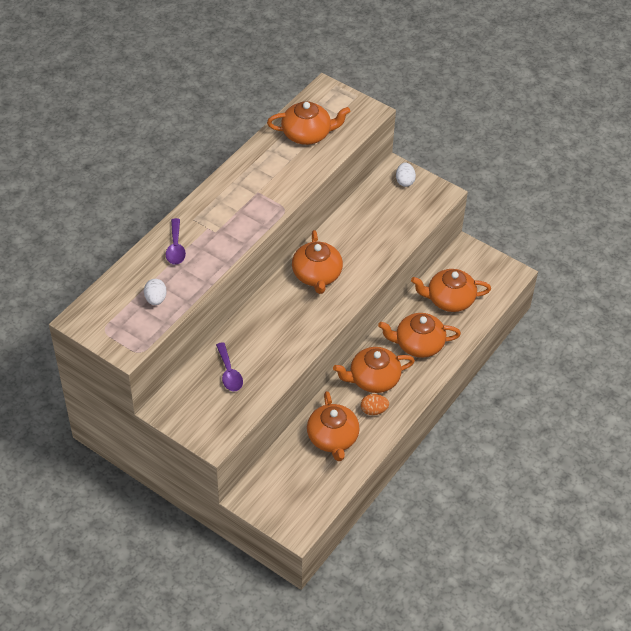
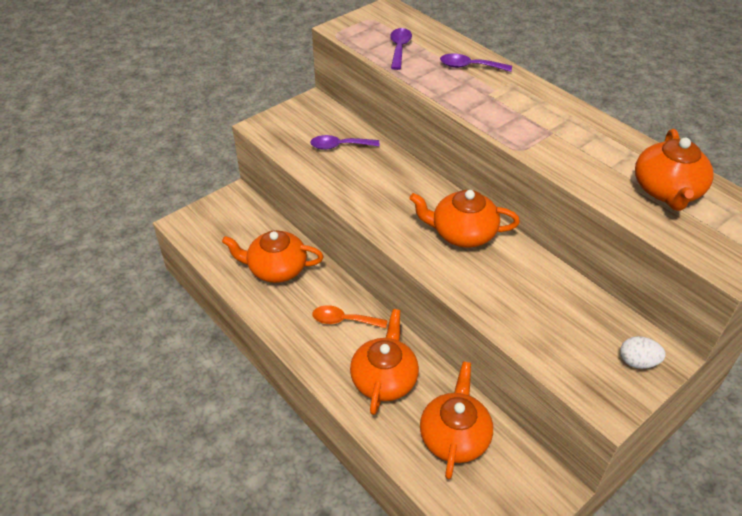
camera: 105 degrees right, 5 degrees down
white egg [144,279,167,305] -> purple spoon [390,28,412,70]
orange teapot [333,347,415,393] -> orange spoon [312,305,387,328]
orange egg [361,394,389,415] -> none

